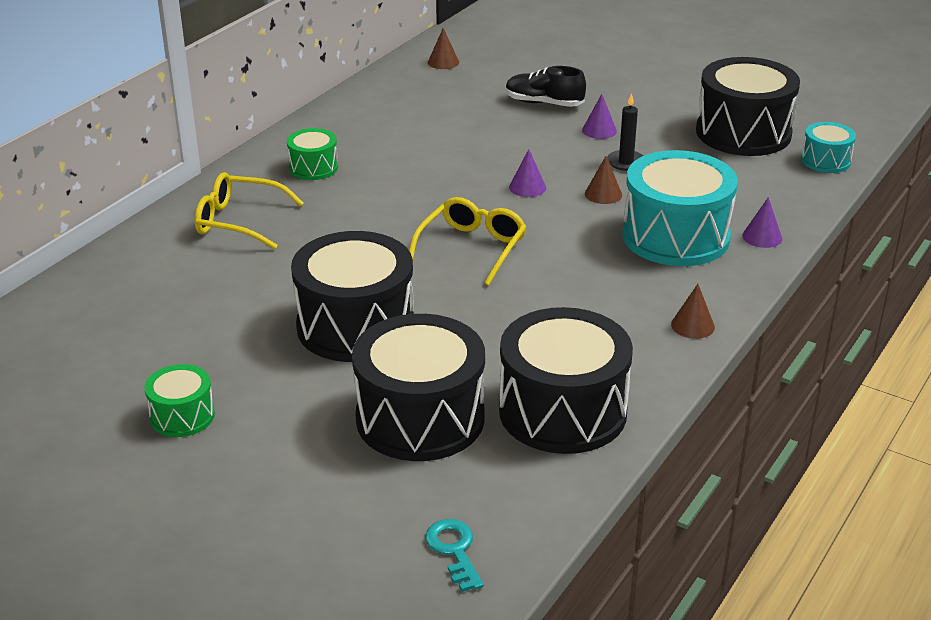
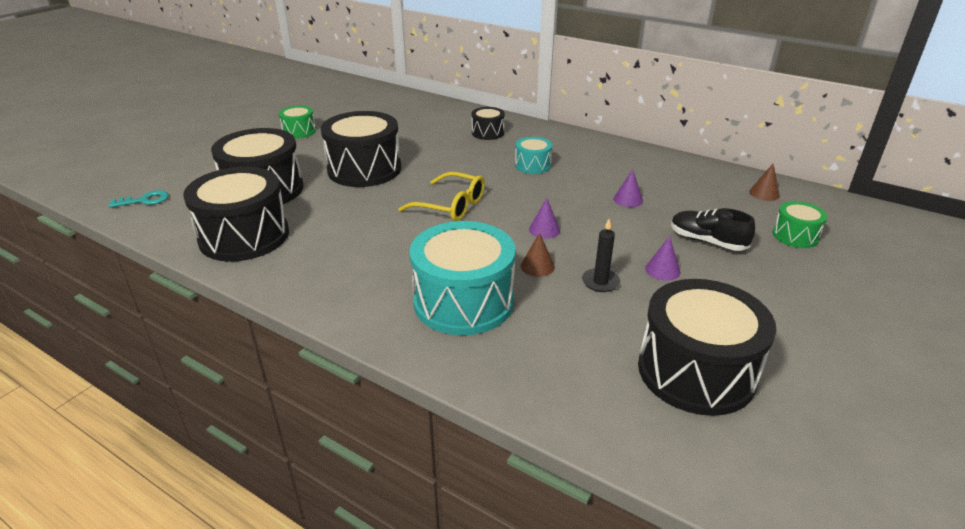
camera: 90 degrees right, 0 degrees up
yellow glasses [195,172,304,250] -> black drum [472,107,505,140]
green drum [287,128,338,180] -> green drum moved to [772,201,827,248]
black shoe [506,66,586,107] -> black shoe turned 75 degrees counterclockwise [671,208,755,251]
brown cone [671,284,715,339] -> none
purple cone [742,197,782,248] -> purple cone moved to [613,169,643,207]
turquoise drum [801,122,856,173] -> turquoise drum moved to [515,137,552,174]

